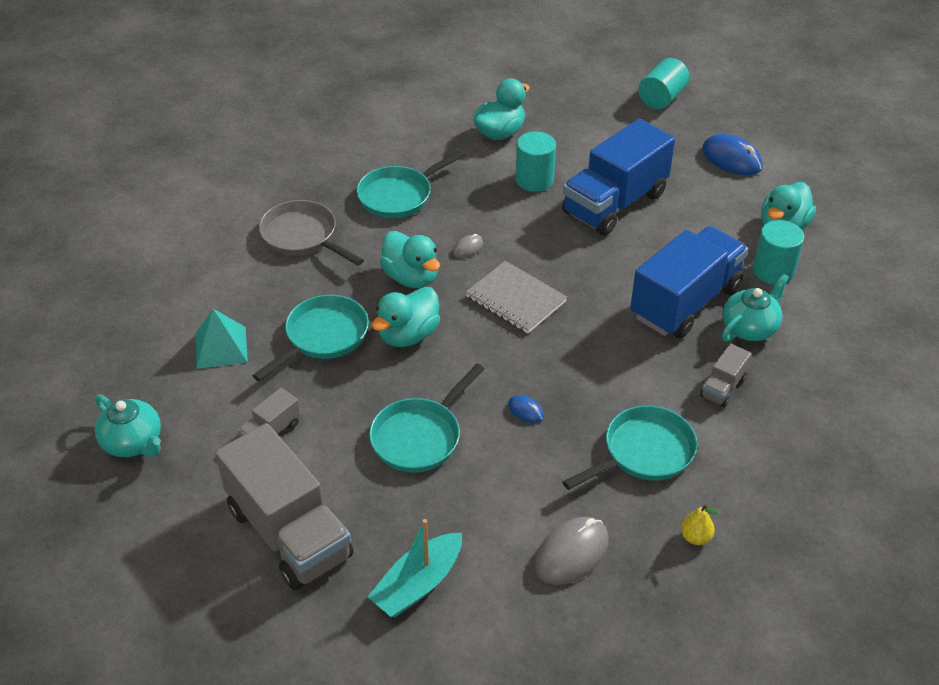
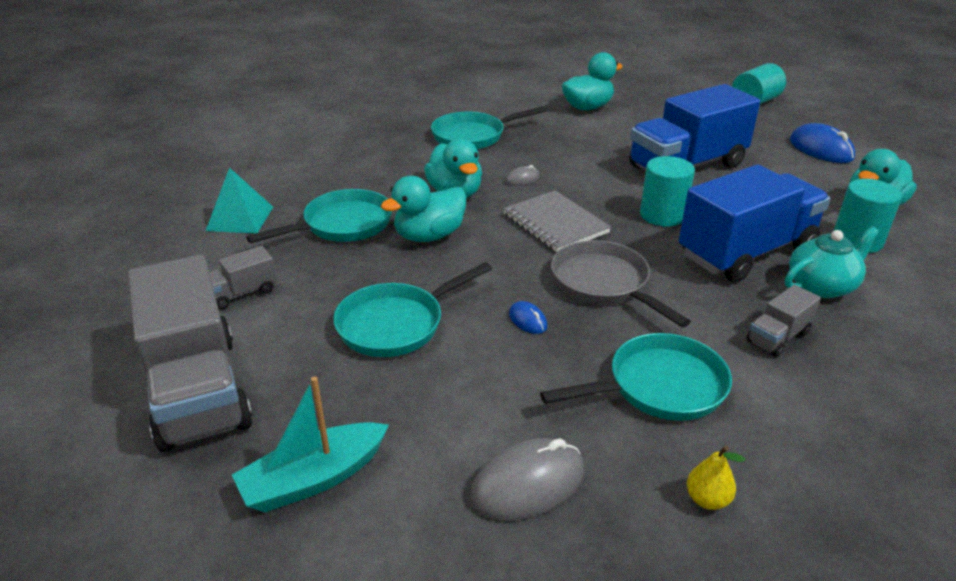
camera: 15 degrees right, 10 degrees down
turquoise teapot [95,395,161,457] -> none
grey pan [259,200,364,266] -> grey pan moved to [551,240,691,327]
turquoise cylinder [516,132,556,192] -> turquoise cylinder moved to [640,156,695,226]

